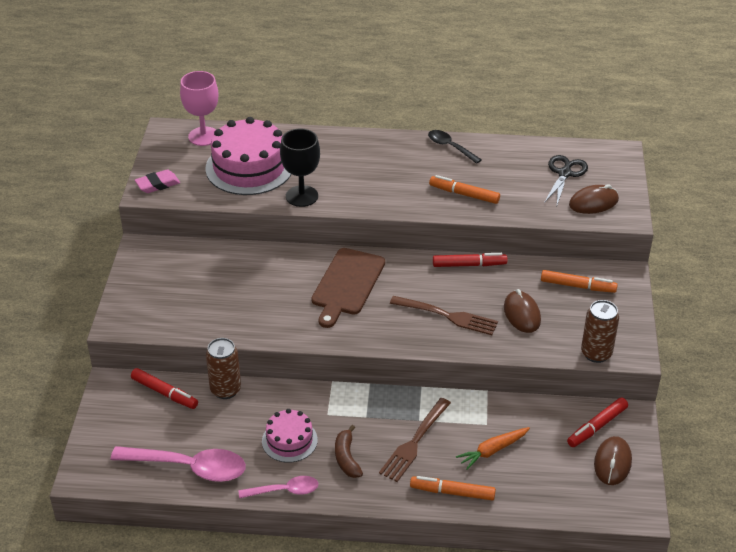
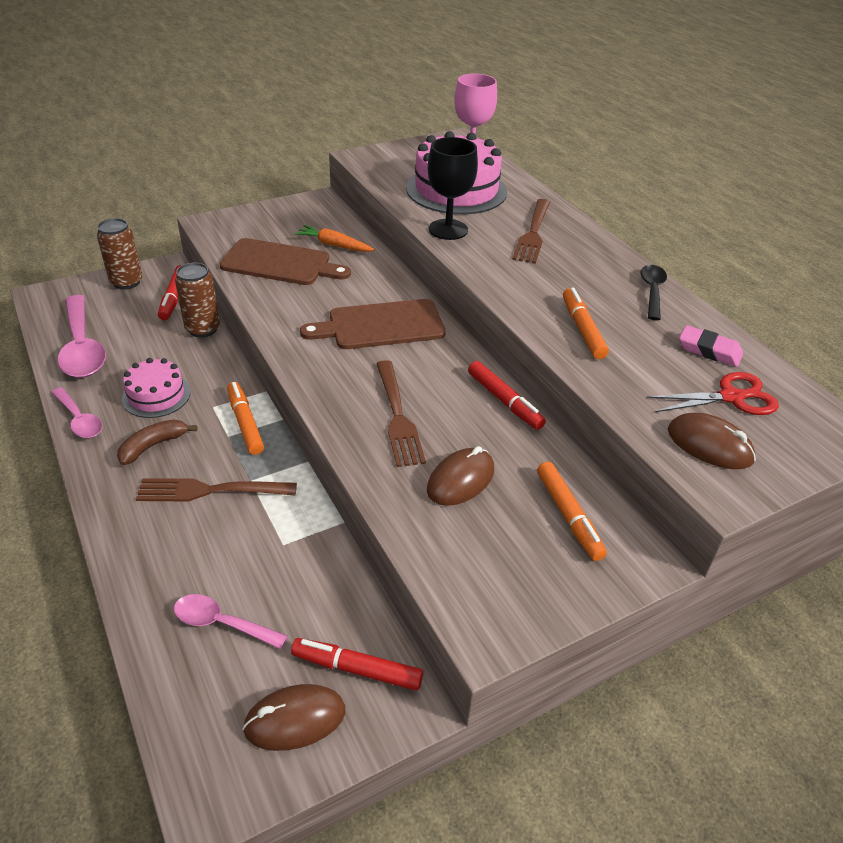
camera: 55 degrees right, 0 degrees up
pink eraser [135,170,180,193] -> pink eraser moved to [679,325,743,367]
orange marker [410,476,496,501] -> orange marker moved to [227,382,264,455]
orange carrot [456,427,530,470] -> orange carrot moved to [295,225,375,252]
black scissors [544,155,588,205] -> red scissors [646,372,779,415]
brown can [581,300,619,363] -> brown can moved to [97,218,142,290]
none -> pink spoon [174,594,288,649]
none -> brown cutting board [219,238,351,285]
none -> brown fork [512,199,550,264]

